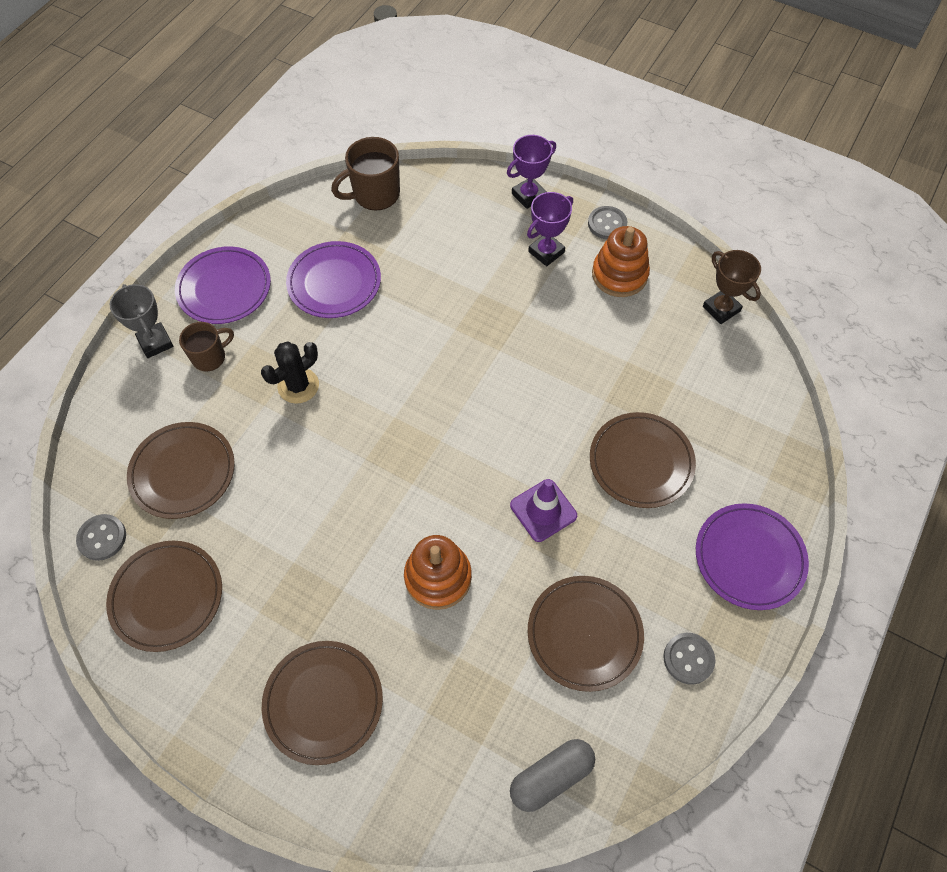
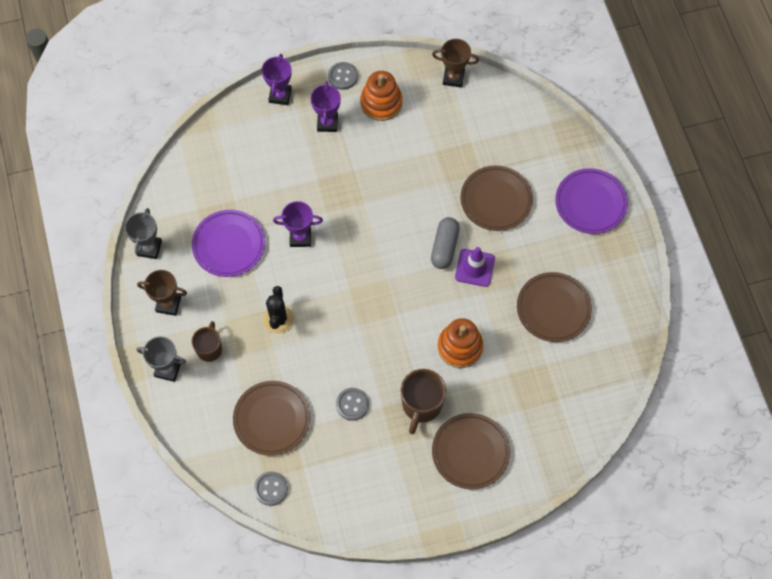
camera: 45 degrees left, 5 degrees up
brown plate [106,541,222,652] -> none
purple plate [175,246,271,324] -> brown trophy [137,270,187,316]
brown mug [331,137,400,210] -> brown mug moved to [401,369,446,434]
grey capsule [510,739,595,812] -> grey capsule moved to [431,217,460,269]
grey button [664,633,715,685] -> grey button moved to [336,388,369,421]
none -> grey trophy [125,208,162,259]
none -> purple trophy [273,201,323,247]

